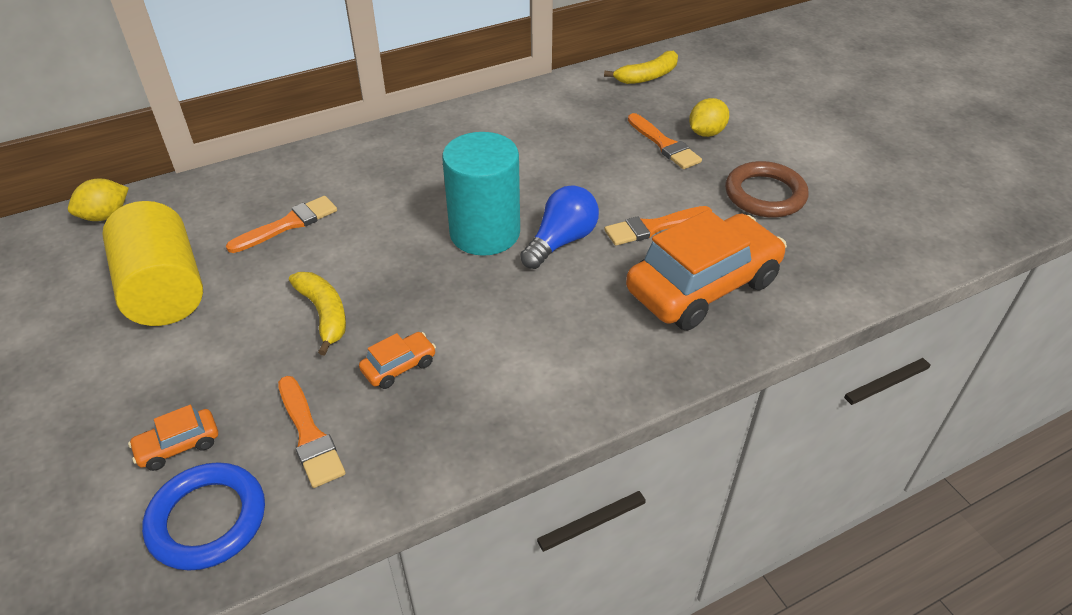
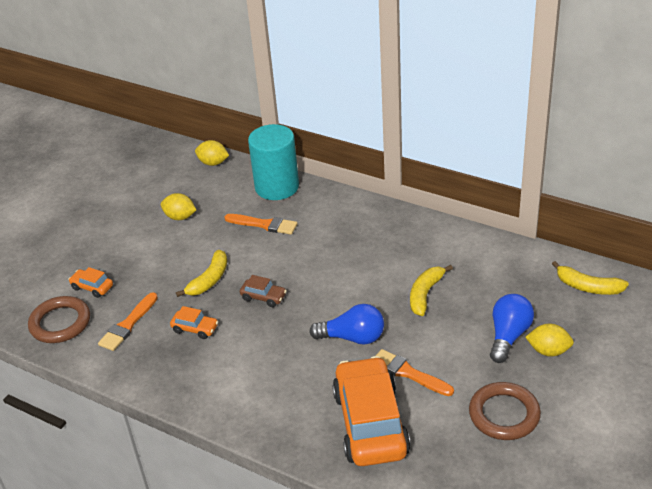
camera: 60 degrees right, 5 degrees down
yellow cylinder [102,201,203,326] -> yellow lemon [161,193,196,220]
blue ring [142,462,265,571] -> brown ring [28,296,90,343]
turquoise cylinder [442,132,520,256] -> turquoise cylinder moved to [248,124,299,200]
orange car [626,210,787,330] -> orange car turned 120 degrees counterclockwise [332,356,411,466]
orange brush [628,113,702,169] -> blue light bulb [490,294,534,363]
none -> brown car [240,275,287,307]
none -> yellow banana [410,265,453,316]

